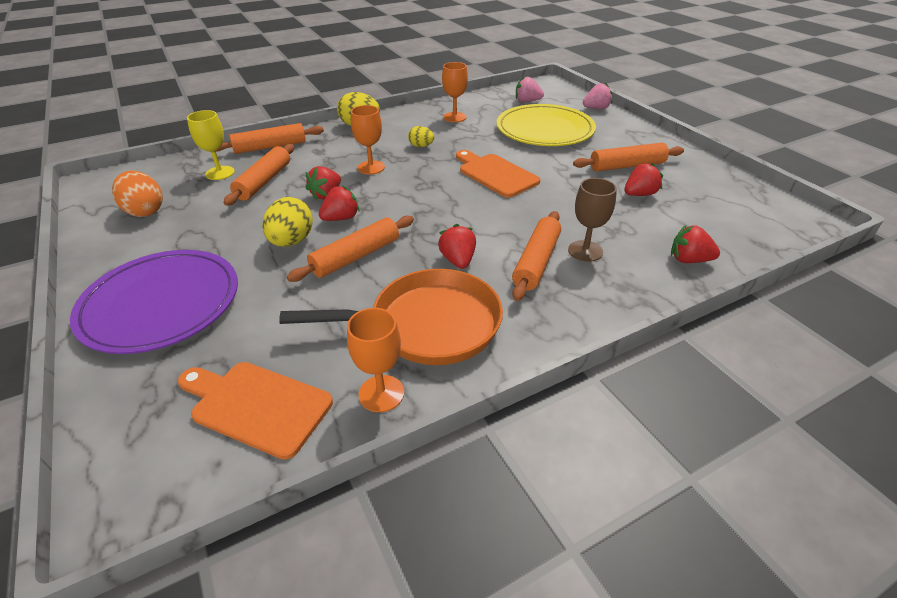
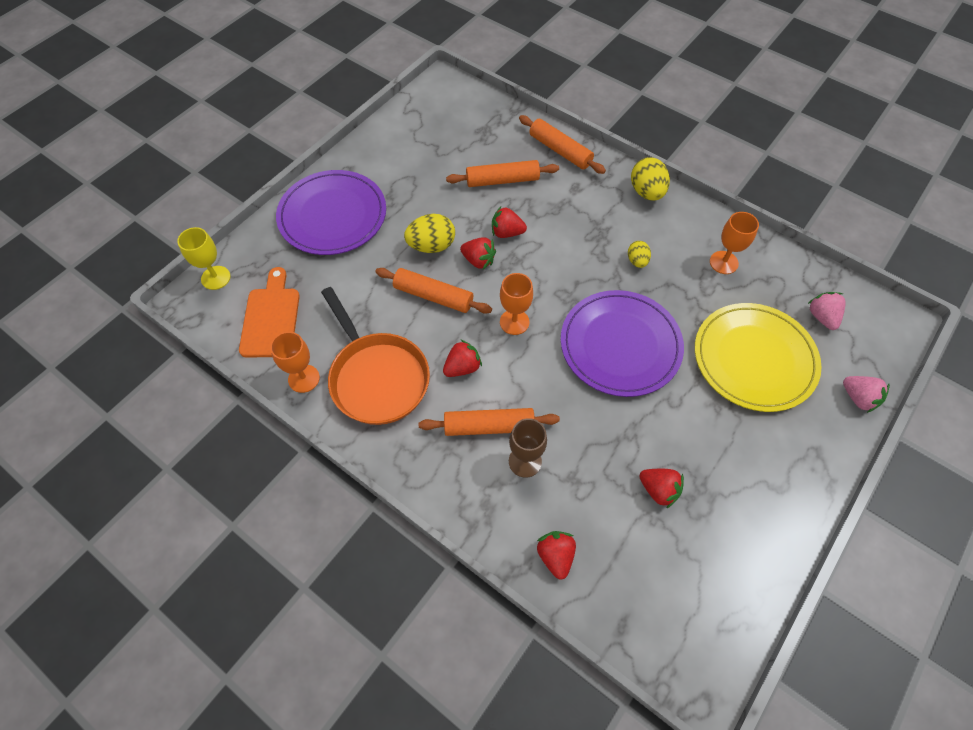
camera: 65 degrees right, 20 degrees up
orange egg [112,171,163,217] -> none
yellow goblet [187,110,235,180] -> yellow goblet moved to [177,227,230,290]
orange goblet [351,105,385,175] -> orange goblet moved to [500,273,533,335]
orange cutting board [456,150,540,198] -> purple plate [561,290,684,397]
orange rolling pin [573,143,684,171] -> none

